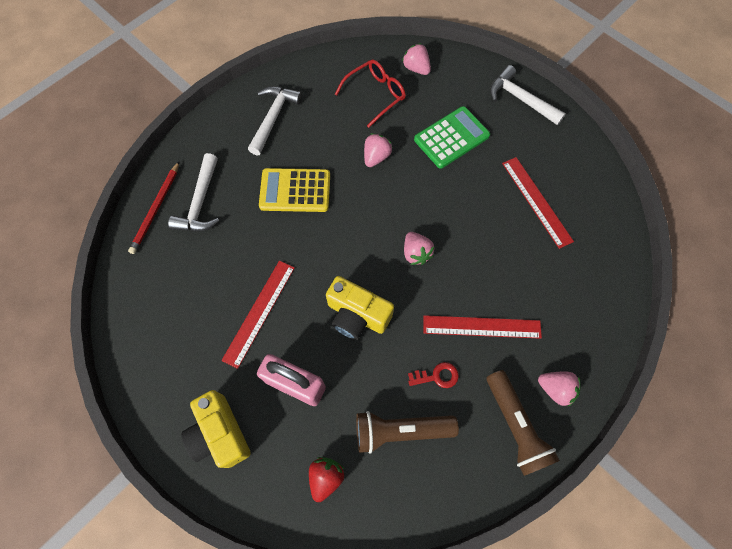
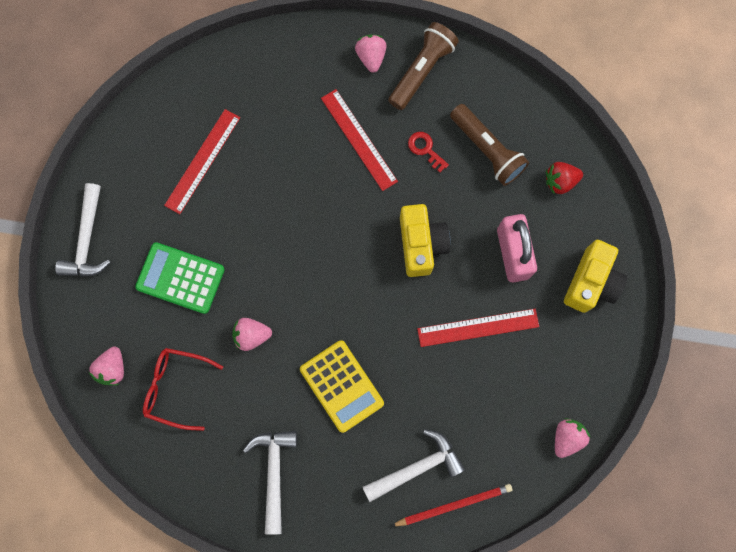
camera: 125 degrees left, 10 degrees up
white hammer [248,86,302,156] -> white hammer turned 105 degrees clockwise [243,431,297,535]
pink strawberry [404,232,434,265] -> pink strawberry moved to [555,418,591,458]

